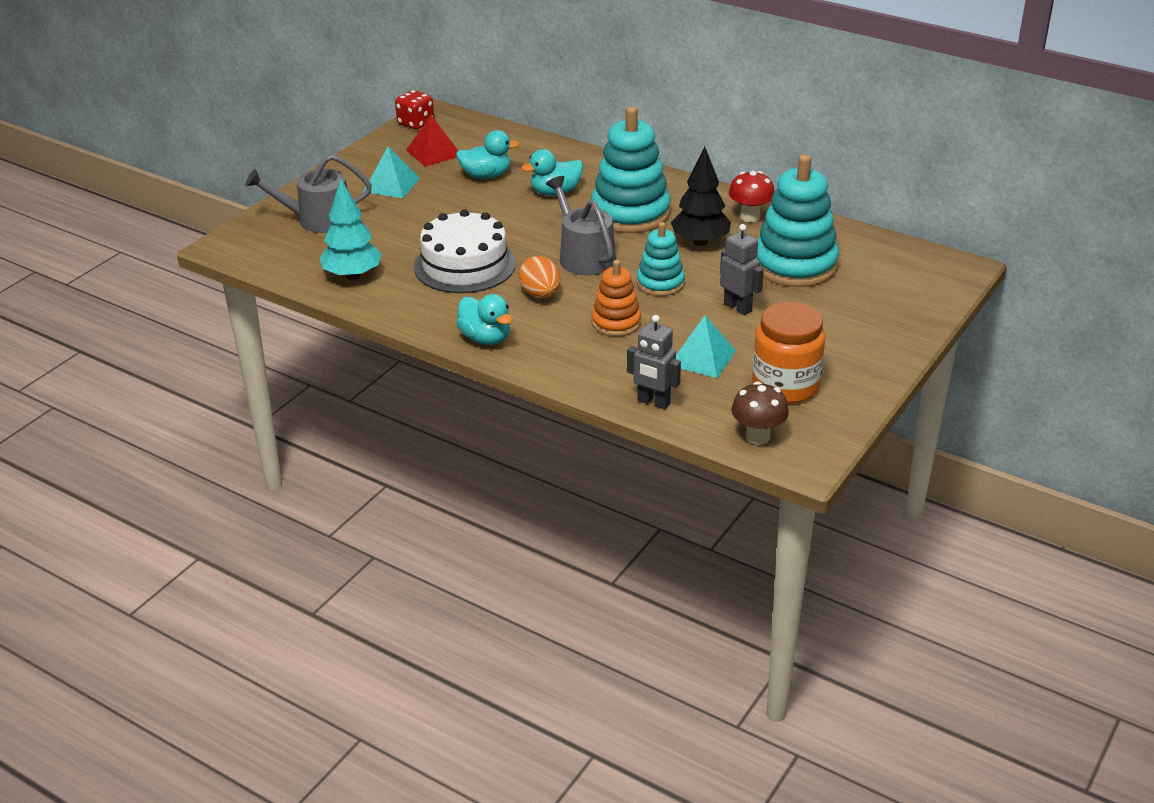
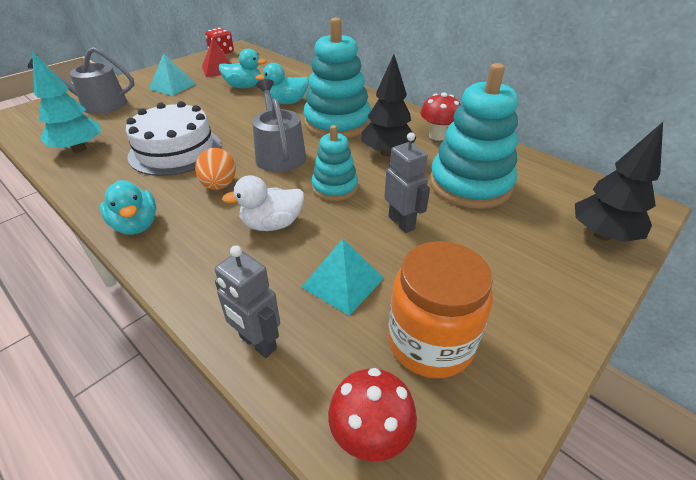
camera: 10 degrees right, 5 degrees up
orange stacking toy [591,260,641,337] -> white duck [222,175,304,231]
brown mushroom [731,382,789,445] -> red mushroom [328,368,417,461]
none -> black tree [575,122,663,242]

